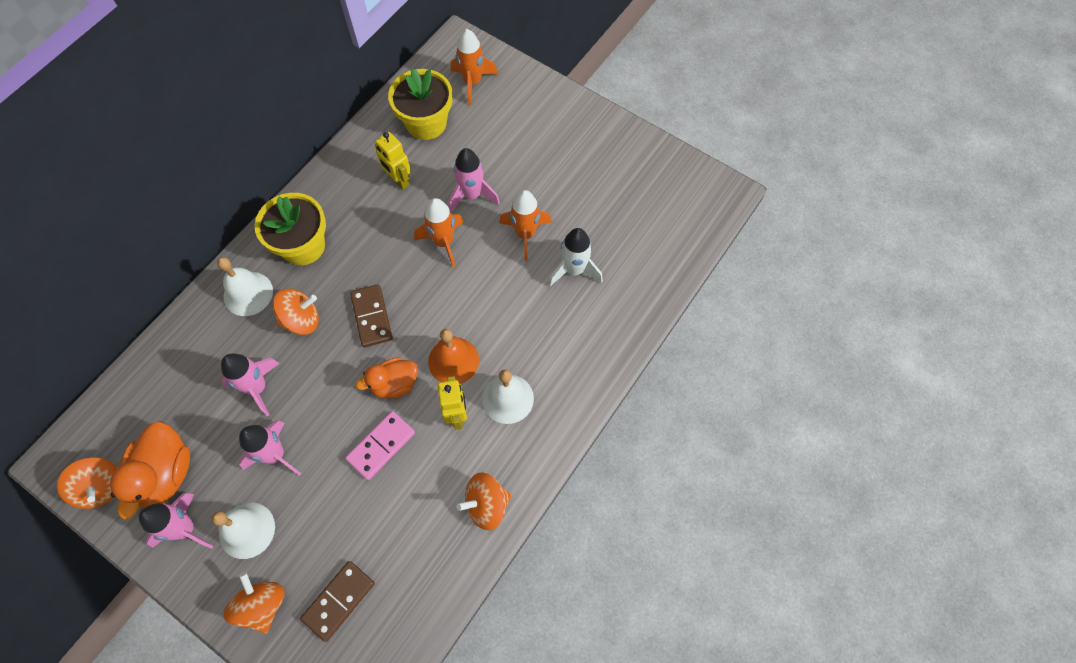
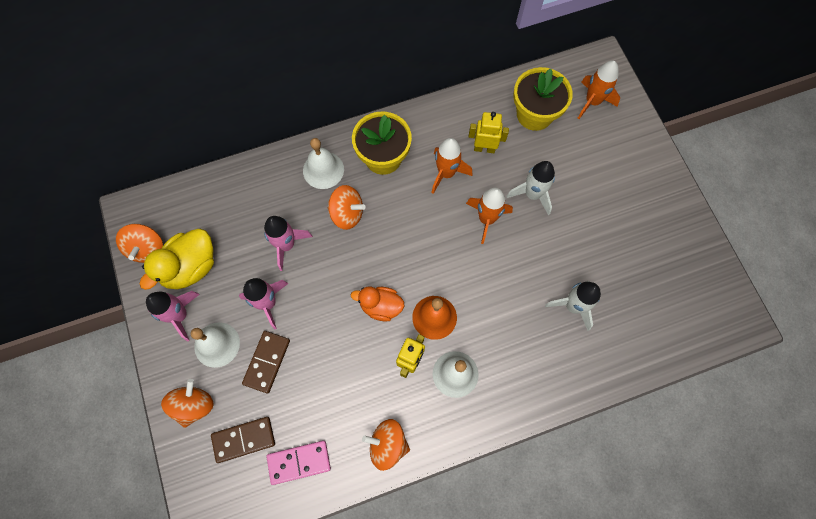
camera: 35 degrees right, 5 degrees up
orange duck [110,421,190,520] -> yellow duck [139,229,214,290]
pink domino [345,411,415,480] -> pink domino moved to [267,441,331,485]
brown domino [350,284,393,347] -> brown domino moved to [242,331,290,394]
yellow robot [375,132,411,189] -> yellow robot turned 105 degrees clockwise [469,112,509,153]
pink rocket [448,148,500,212] -> white rocket [506,161,555,215]
orange rocket [499,190,551,261] -> orange rocket moved to [431,138,472,194]

